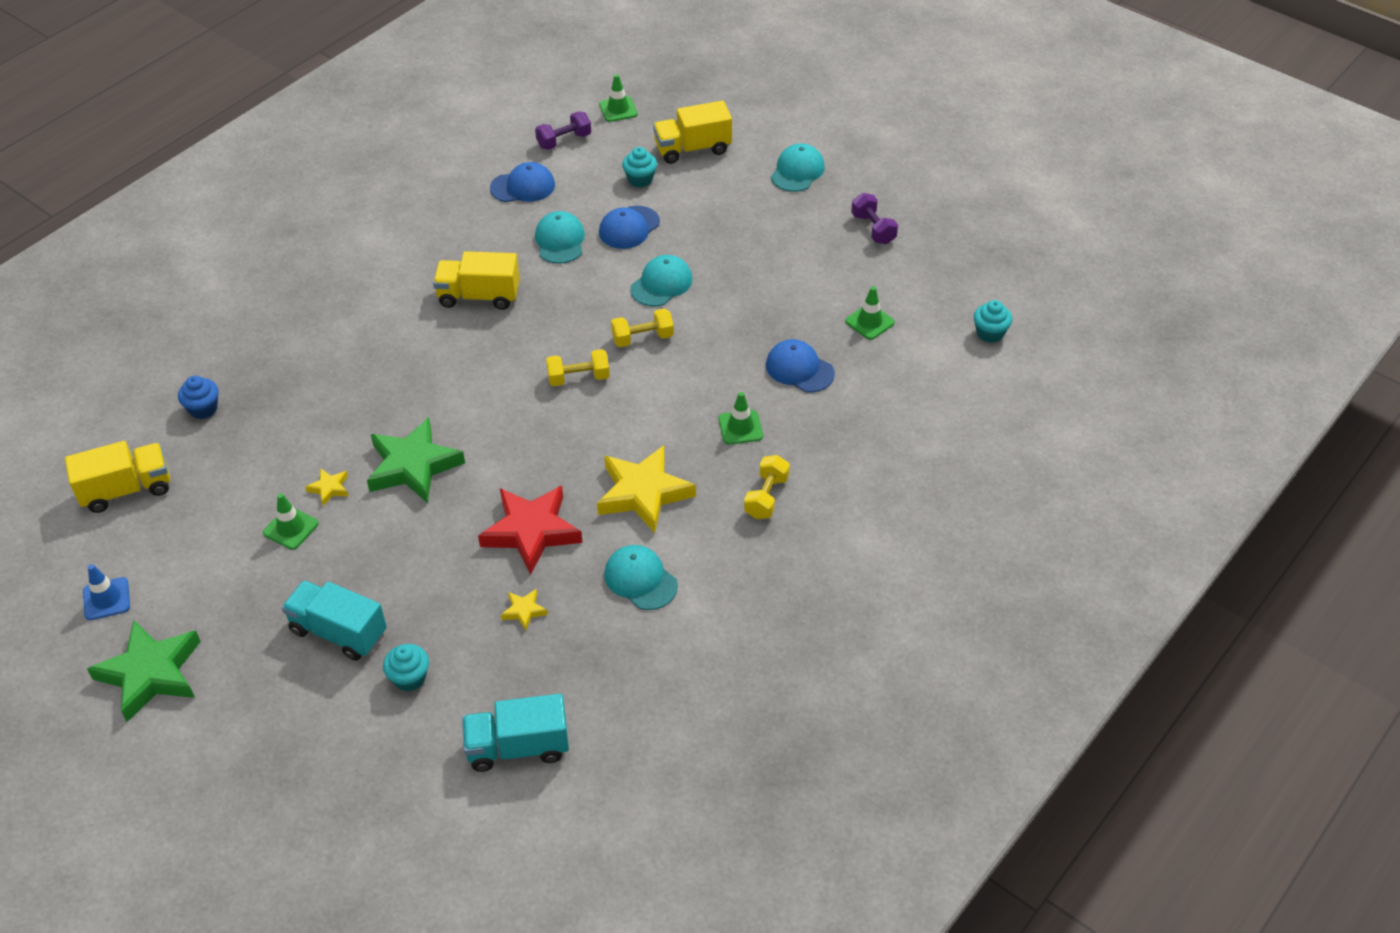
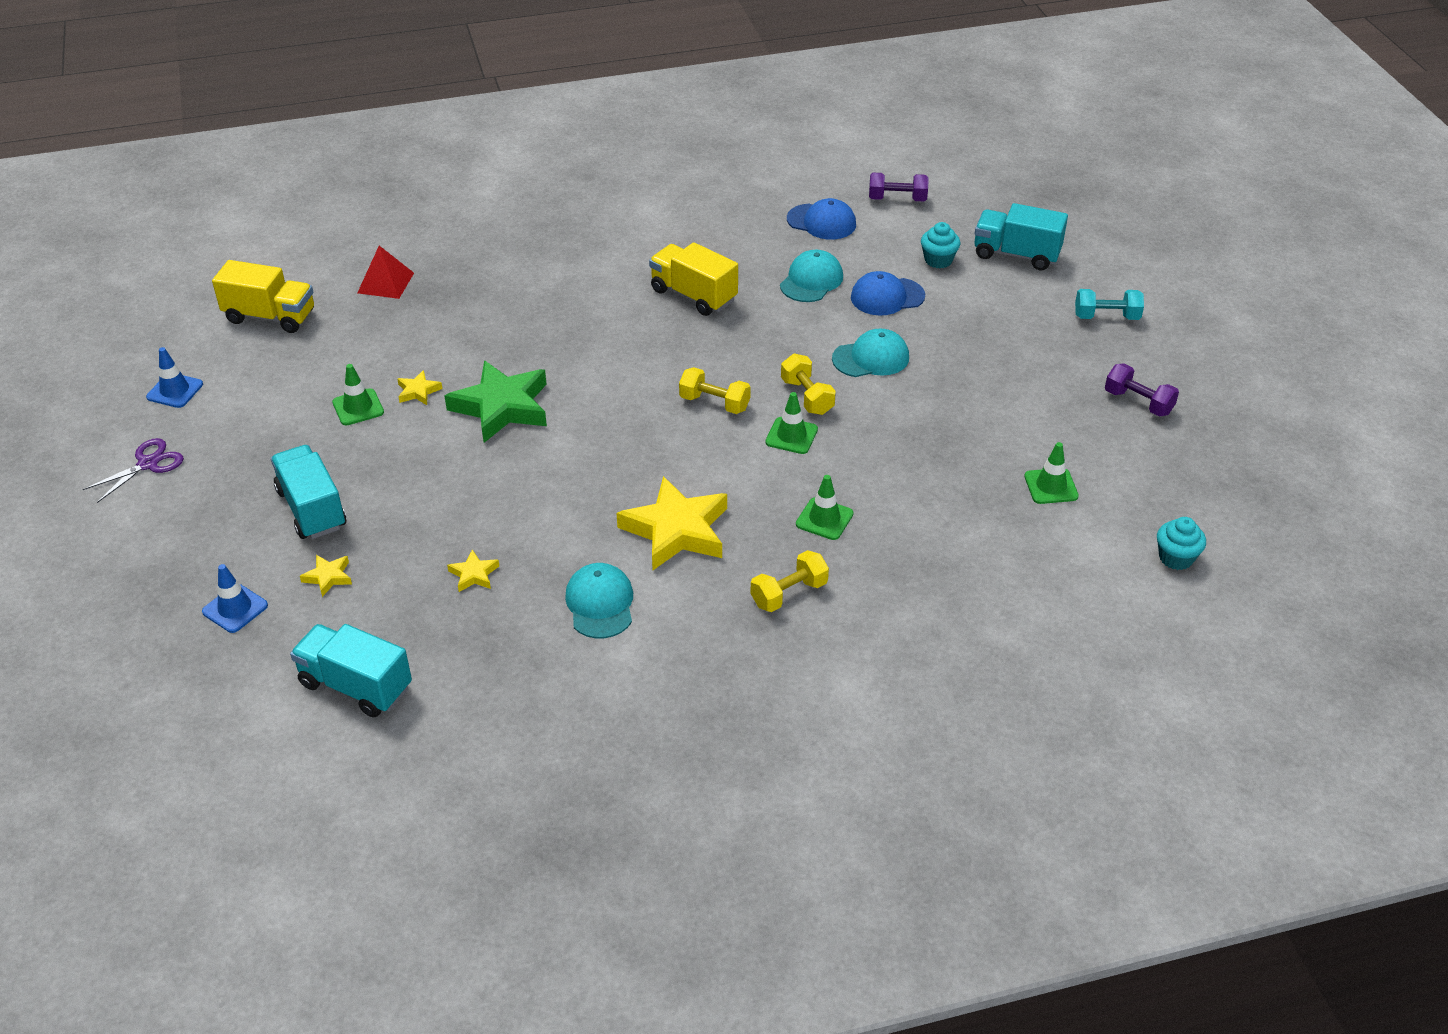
camera: 35 degrees right, 5 degrees down
green star [87,620,201,722] -> purple scissors [82,438,184,503]
blue cupcake [178,376,219,419] -> red pyramid [357,246,414,299]
turquoise cupcake [383,644,429,692] -> yellow star [300,555,352,597]
red star [478,486,582,575] -> none
green traffic cone [599,74,638,122] -> green traffic cone moved to [765,392,818,454]
yellow dumbbell [611,309,674,347] -> yellow dumbbell turned 45 degrees clockwise [781,354,836,415]
yellow truck [653,101,732,164] -> turquoise truck [974,203,1068,270]
blue cap [766,339,835,392] -> none
turquoise cap [771,143,825,192] -> turquoise dumbbell [1075,289,1144,320]
purple dumbbell [851,193,898,244] -> purple dumbbell turned 60 degrees counterclockwise [1105,363,1179,417]
none -> blue traffic cone [202,564,268,633]

